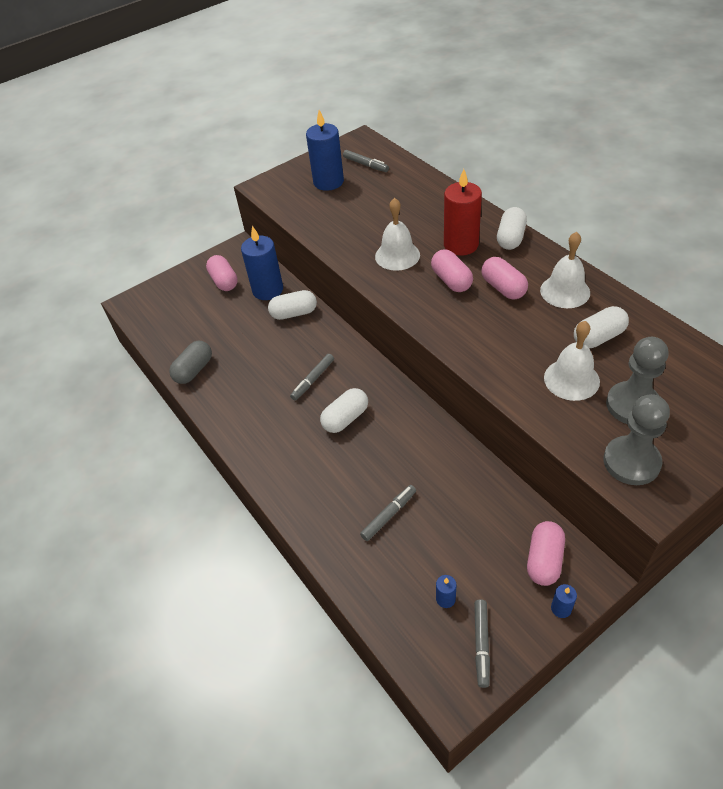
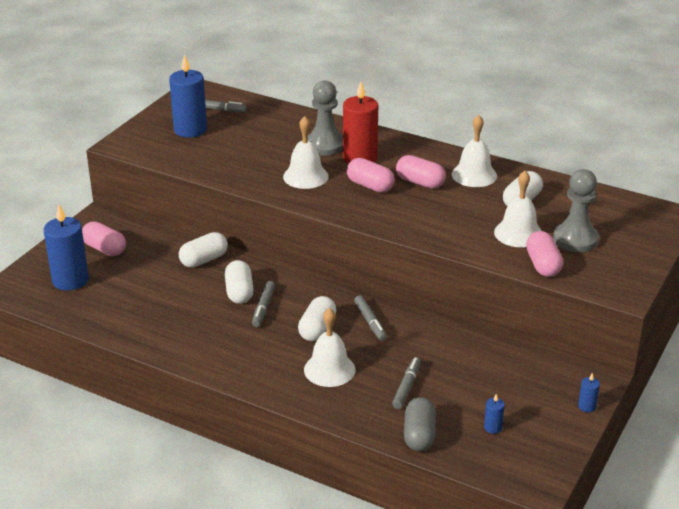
camera: 30 degrees left, 15 degrees down
grey capsule [169,341,212,384] -> grey capsule moved to [404,397,436,451]
blue candle [241,226,283,300] -> blue candle moved to [44,205,89,291]
grey marker [474,599,490,688] -> grey marker moved to [354,295,387,341]
white capsule [497,207,527,250] -> white capsule moved to [225,260,254,304]
pink capsule [527,521,565,586] -> pink capsule moved to [526,231,563,277]
grey pawn [603,394,670,485] -> grey pawn moved to [308,80,343,156]
none -> white bell [304,308,355,387]

